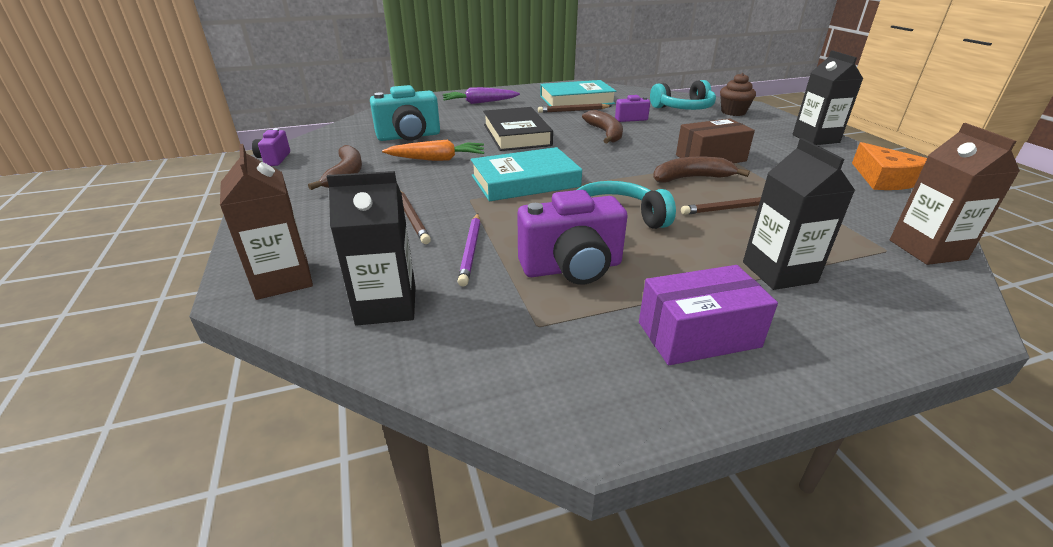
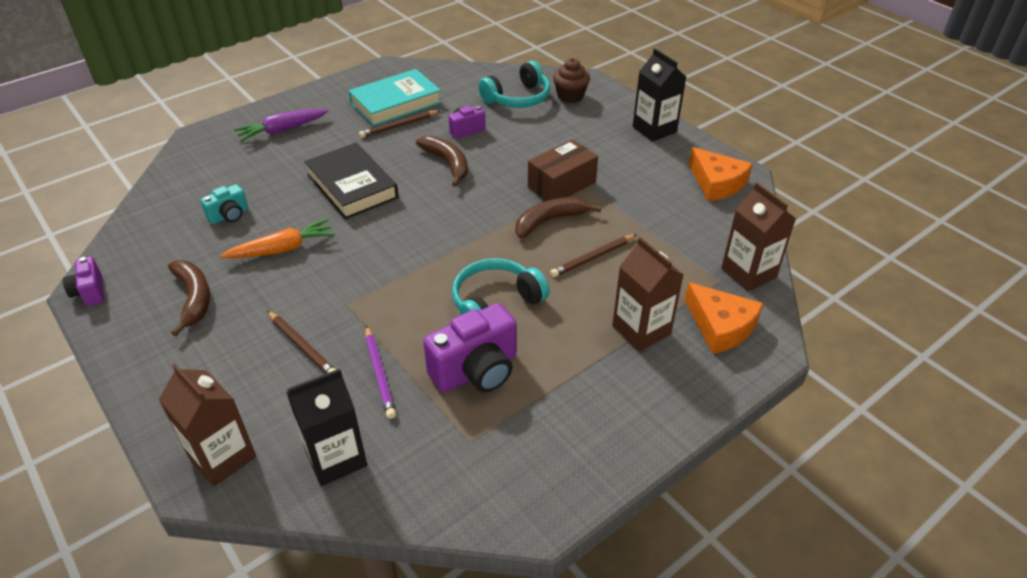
camera: 20 degrees left, 10 degrees up
turquoise camera [370,85,440,141] -> turquoise camera [201,184,248,224], size x0.55
turquoise book [471,147,582,201] -> none
purple box [639,265,778,365] -> none
black carton [743,138,855,290] -> brown carton [612,237,683,352]
none -> orange cheese [685,282,764,354]

